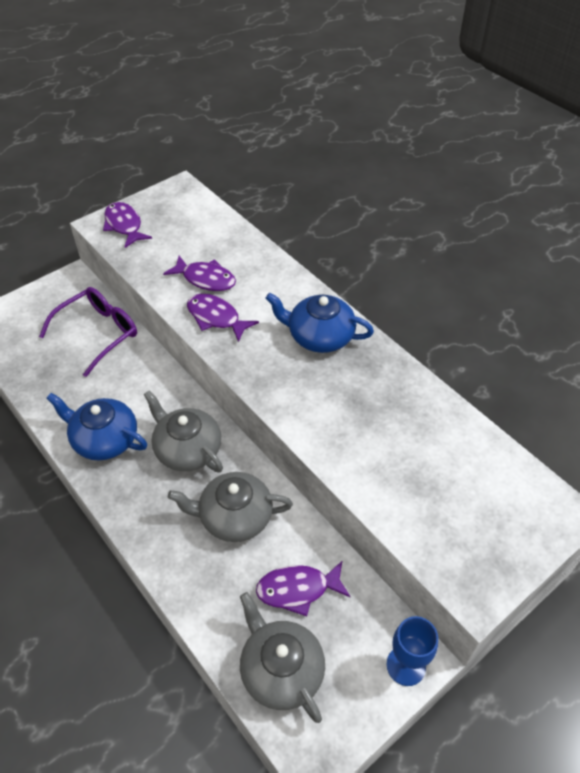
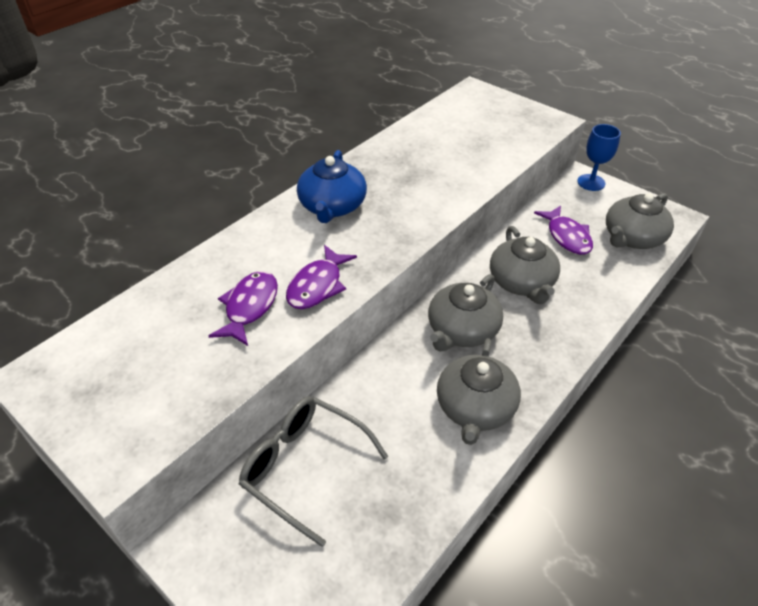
camera: 100 degrees left, 5 degrees down
purple glasses [39,287,137,377] -> grey glasses [239,396,389,547]
blue teapot [46,393,147,460] -> grey teapot [437,338,521,445]
purple fish [103,202,152,248] -> none

